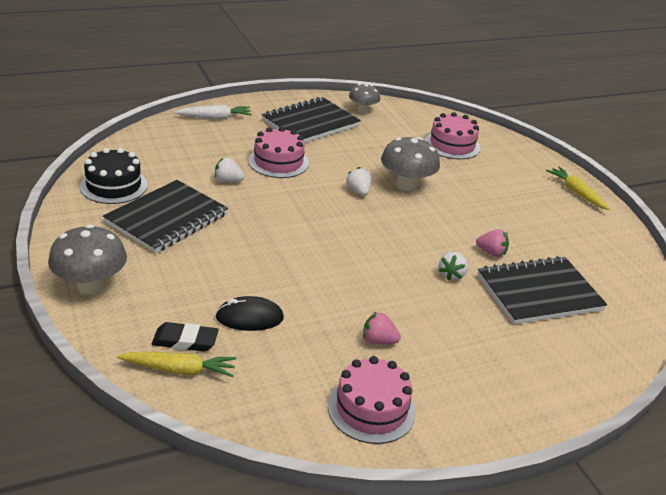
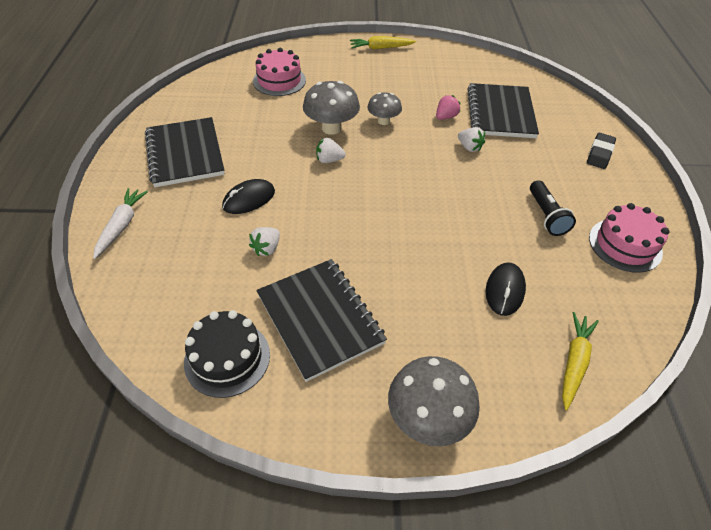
camera: 65 degrees left, 15 degrees up
black eraser [152,322,219,352] -> black eraser moved to [587,133,616,169]
pink cake [248,127,309,178] -> black mouse [222,179,275,214]
grey mushroom [349,84,380,113] -> grey mushroom moved to [367,92,402,125]
pink strawberry [363,312,401,344] -> black flashlight [530,180,576,236]

